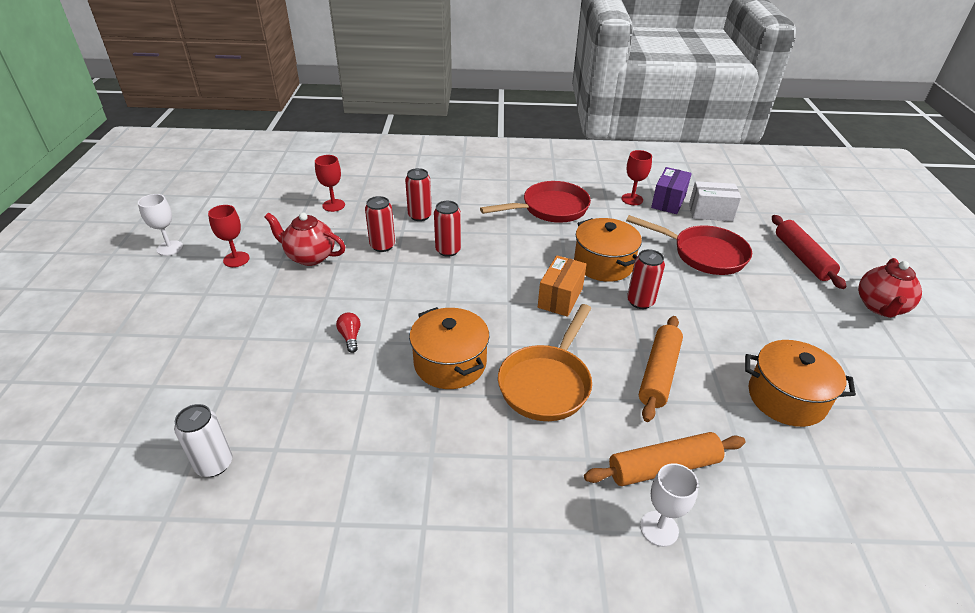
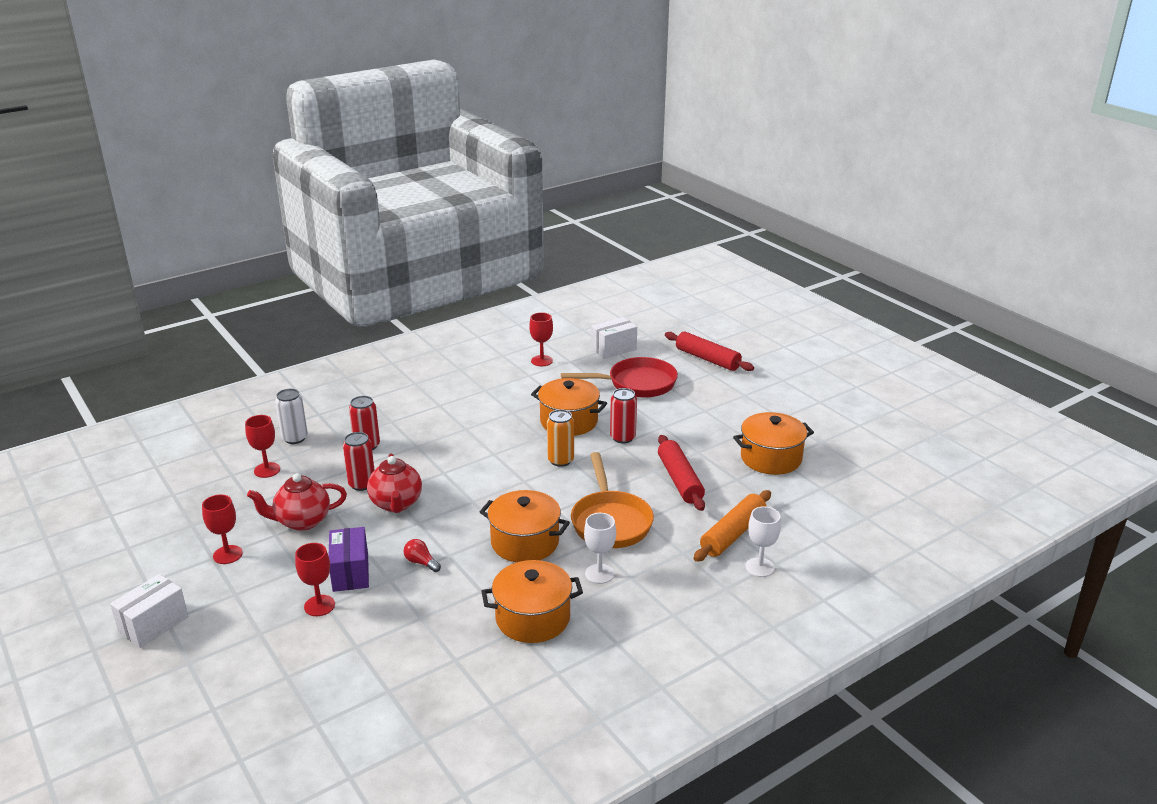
camera: 35 degrees left, 10 degrees down
white goblet [138,194,183,256] -> white goblet moved to [584,513,616,584]
white can [174,404,232,477] -> white can moved to [275,389,308,444]
red can [434,201,461,257] -> none
red pan [480,181,591,223] -> none
orange box [538,255,587,317] -> orange can [547,409,574,467]
orange rolling pin [639,316,683,422] -> red rolling pin [658,435,705,511]
purple box [651,167,692,214] -> purple box moved to [329,527,369,592]
red teapot [858,258,922,318] -> red teapot moved to [367,453,422,513]
none -> white box [110,574,188,648]
none -> red goblet [295,543,335,616]
none -> orange pot [482,560,583,643]

